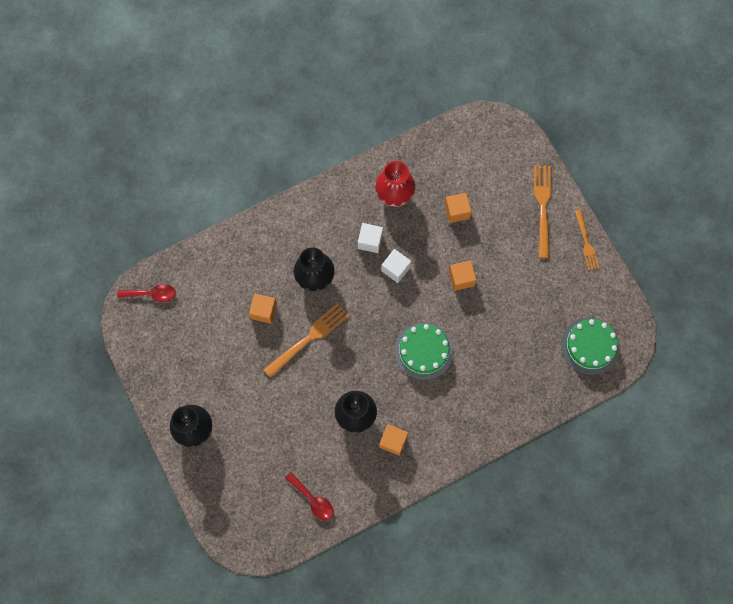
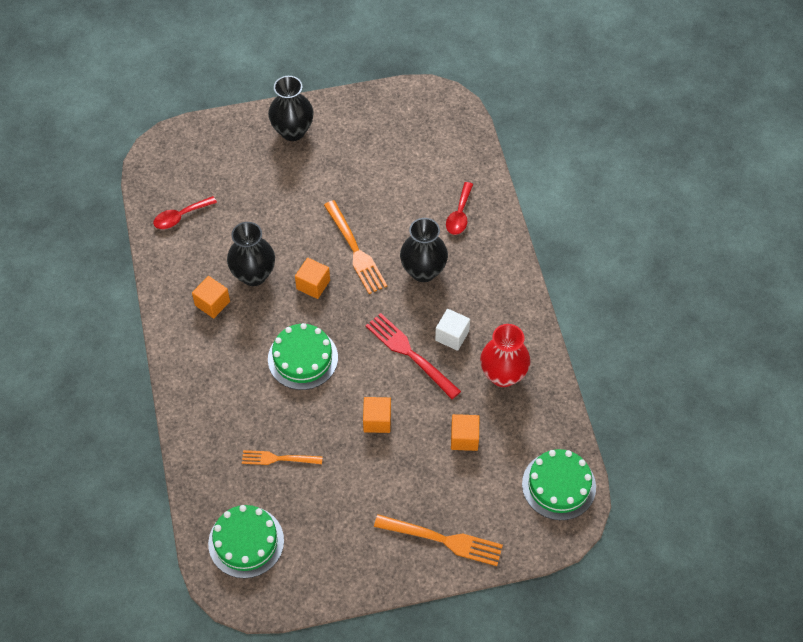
camera: 105 degrees right, 15 degrees down
red spoon [117,284,176,302] -> red spoon moved to [446,182,473,235]
orange cube [249,294,277,324] -> orange cube moved to [295,258,330,299]
white cube [381,249,411,283] -> red fork [366,313,461,399]
orange fork [575,210,599,270] -> orange fork moved to [242,450,323,465]
none -> green cake [522,449,596,520]

